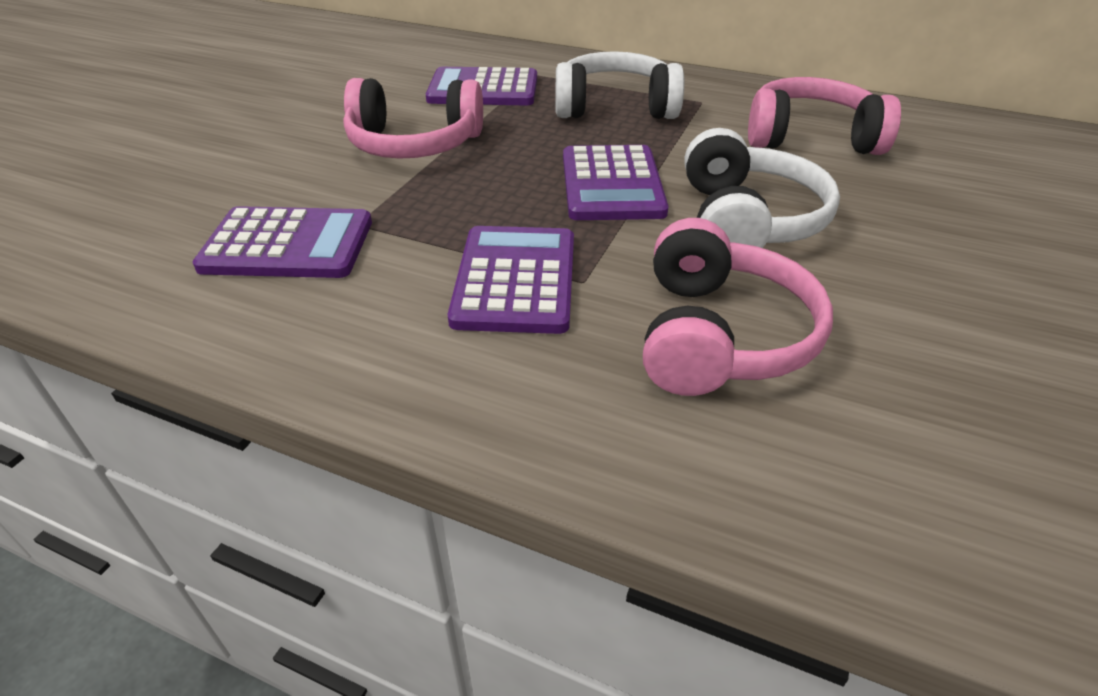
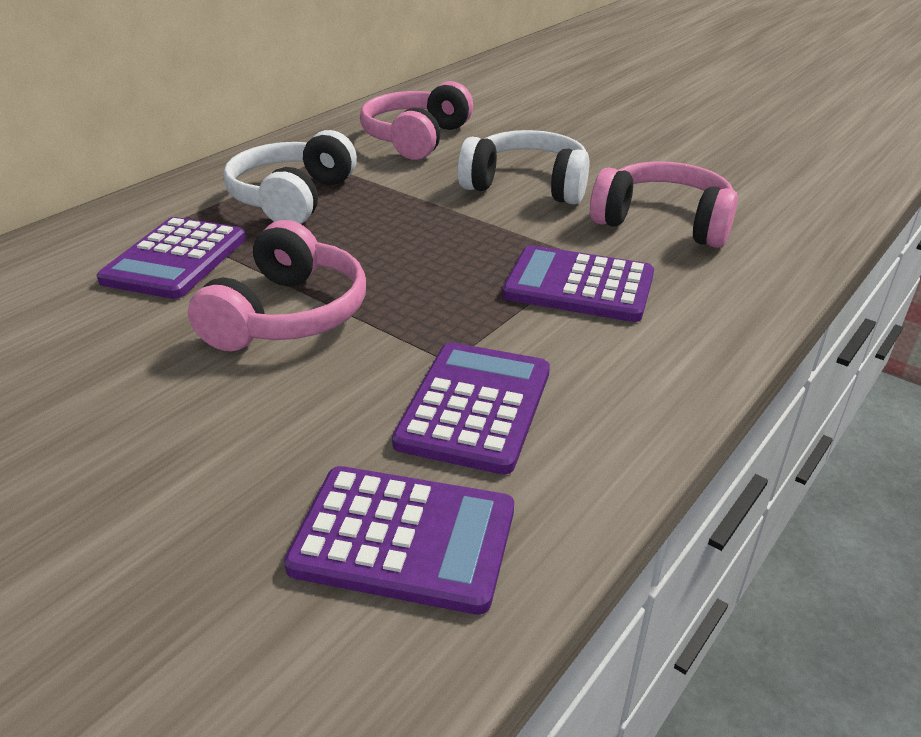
camera: 75 degrees left, 5 degrees down
purple calculator [563,145,668,220] -> purple calculator moved to [284,466,514,615]

